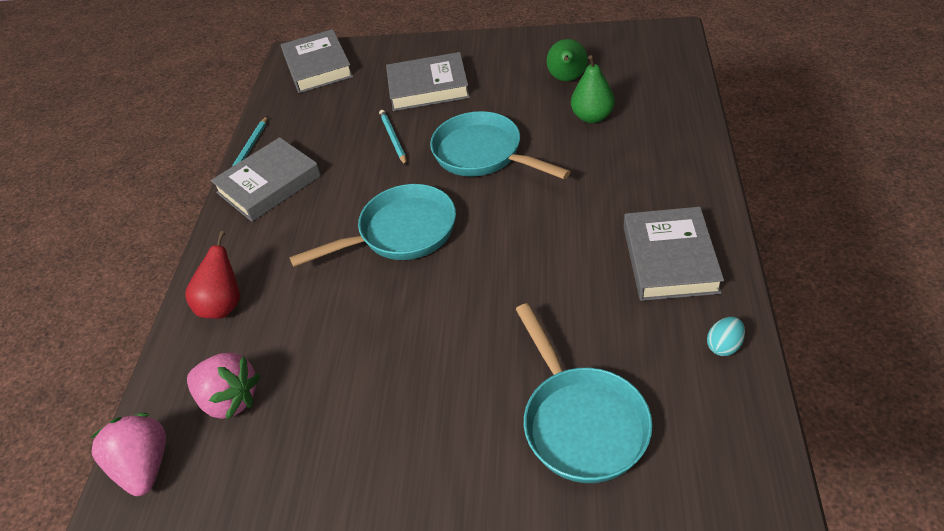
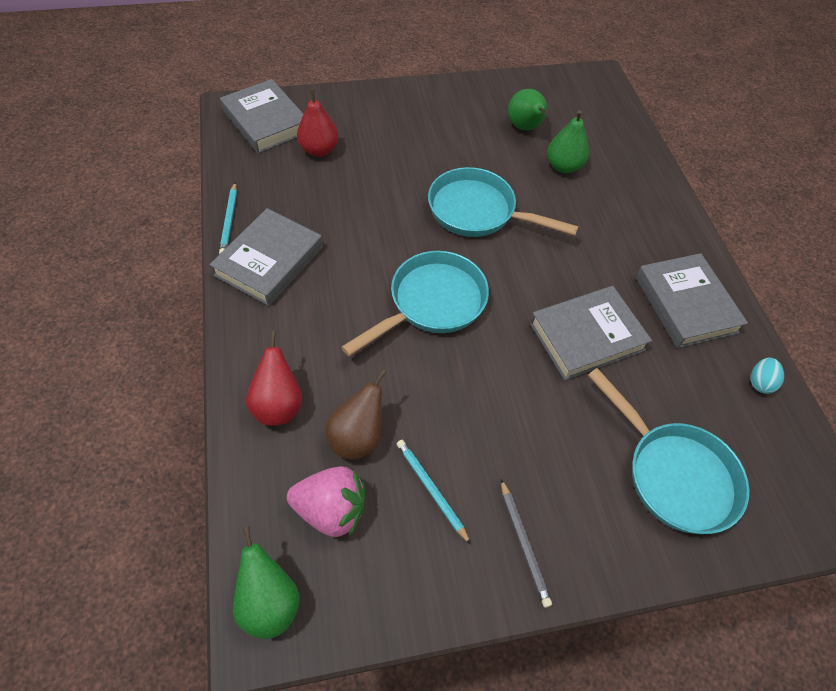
camera: 25 degrees left, 10 degrees up
pink strawberry [90,413,166,496] -> green pear [233,526,300,639]
turquoise pencil [379,110,407,166] -> turquoise pencil moved to [397,440,471,545]
grey book [386,52,470,111] -> grey book moved to [530,286,652,381]
none -> red pear [297,89,339,157]
none -> brown pear [326,369,387,460]
none -> grey pencil [501,479,552,608]

